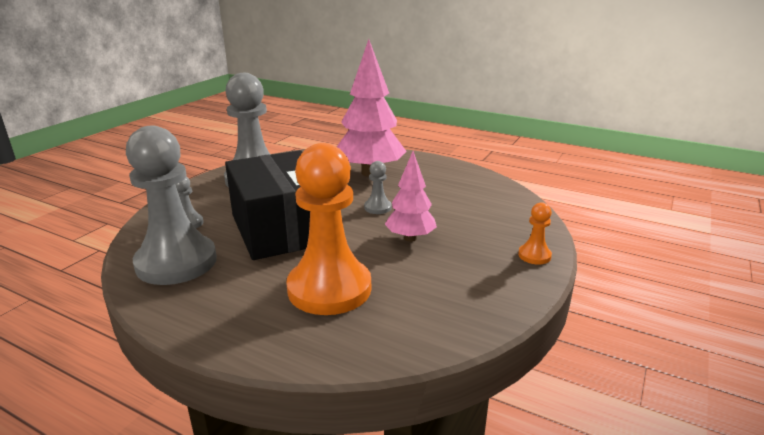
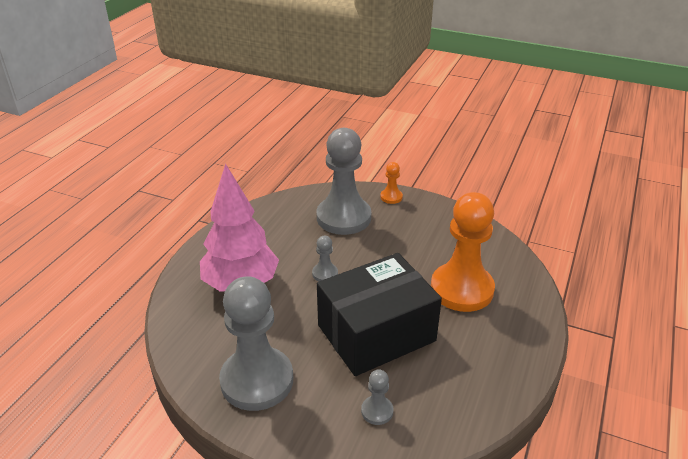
camera: 95 degrees left, 10 degrees up
grey pawn [126,126,217,285] -> grey pawn moved to [316,128,371,235]
pink tree [385,151,437,242] -> none

